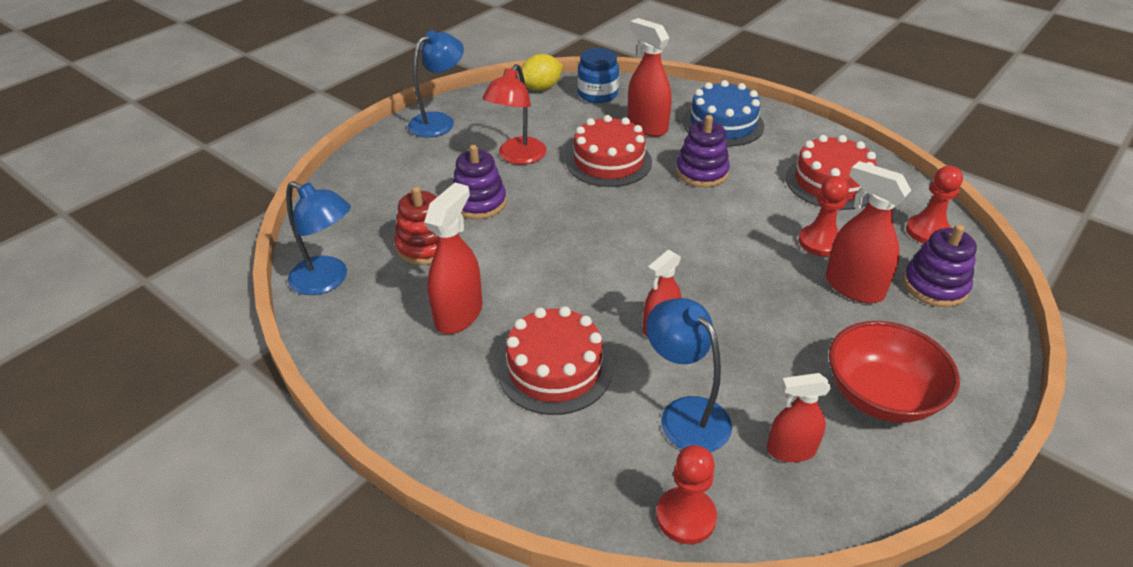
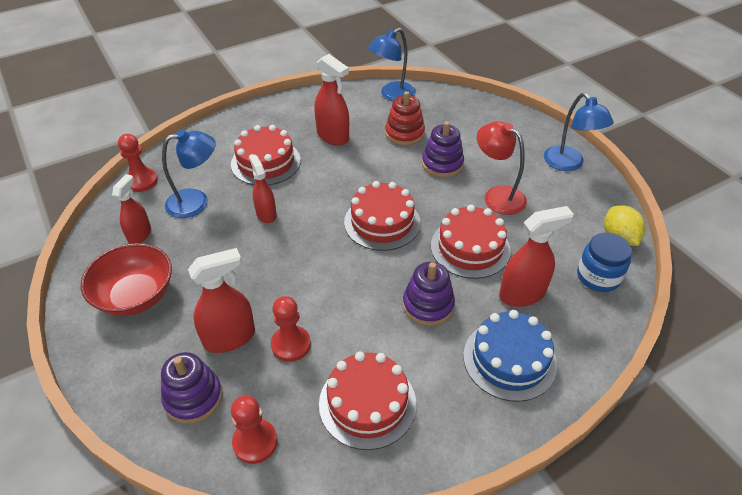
camera: 110 degrees right, 5 degrees up
none -> red cake [344,181,421,251]

